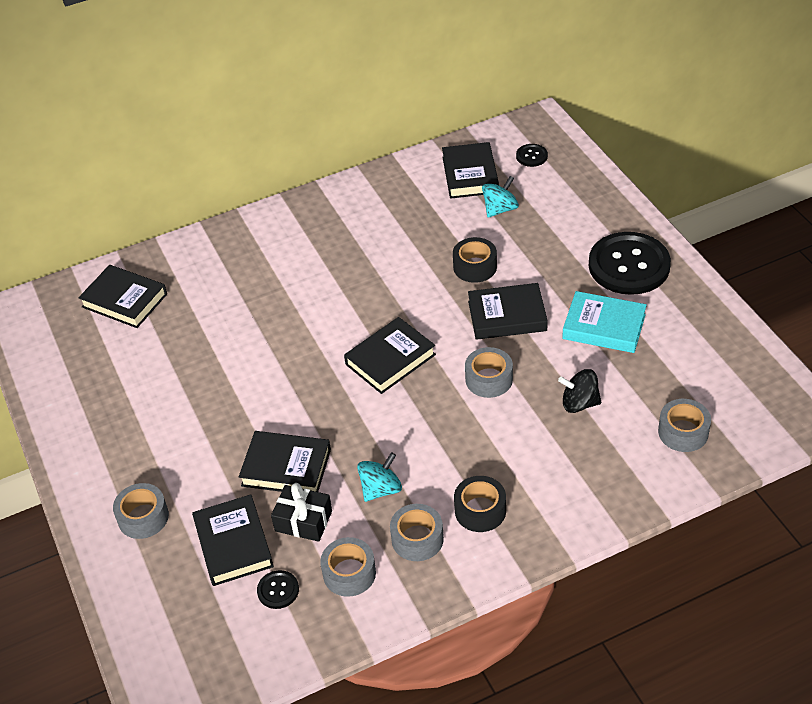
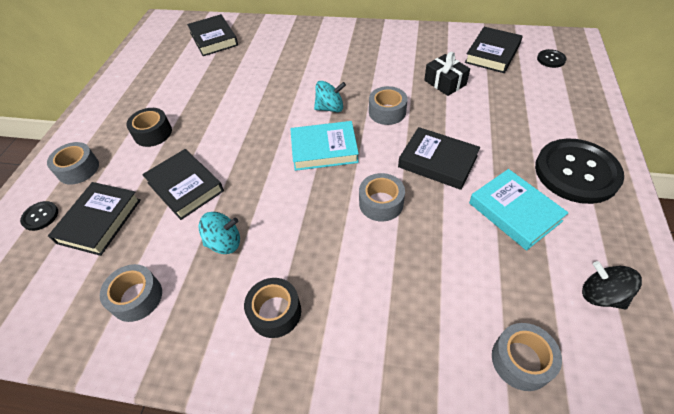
camera: 35 degrees right, 5 degrees up
black button [257,570,299,609] -> black button moved to [20,201,58,231]
black gift [271,483,332,542] -> black gift moved to [424,52,470,96]
black book [344,317,436,394] -> turquoise book [290,121,359,171]
grey tape [390,504,444,561] -> grey tape moved to [369,86,407,125]
black tape [453,237,497,283] -> black tape moved to [126,108,172,147]
turquoise spinning top [482,176,519,218] -> turquoise spinning top moved to [314,81,346,112]
black spinning top [558,369,601,413] -> black spinning top moved to [582,261,642,310]

